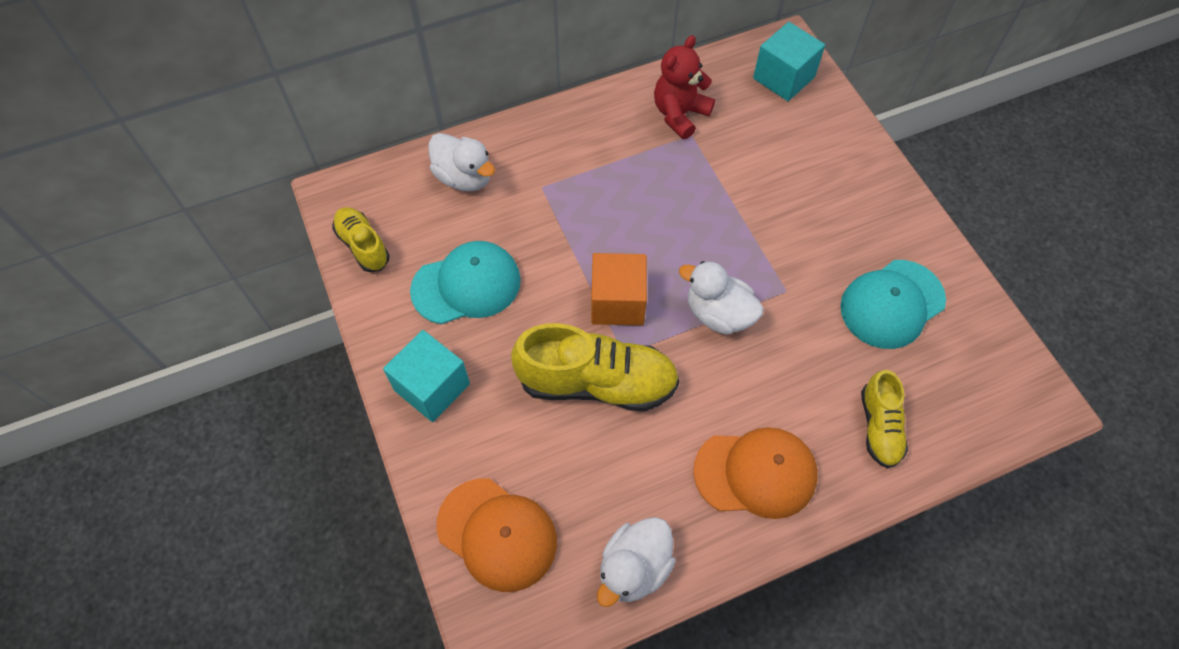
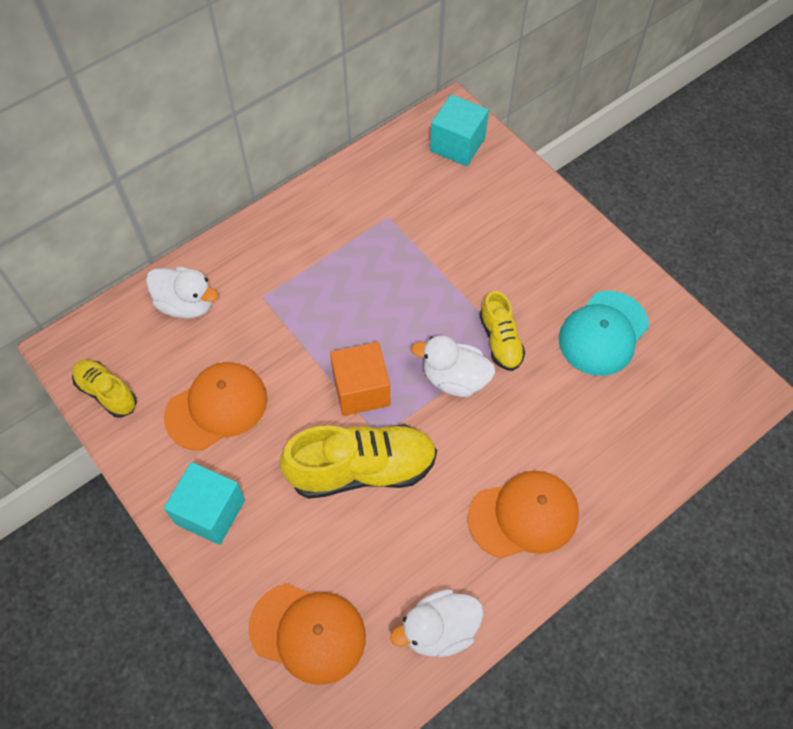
camera: 15 degrees left, 0 degrees up
turquoise cap [410,241,521,324] -> orange cap [164,362,267,450]
white duck [597,517,676,607] -> white duck turned 45 degrees clockwise [390,589,484,657]
red teddy bear [654,35,715,139] -> none
yellow shoe [861,370,908,468] -> yellow shoe moved to [480,291,525,371]

